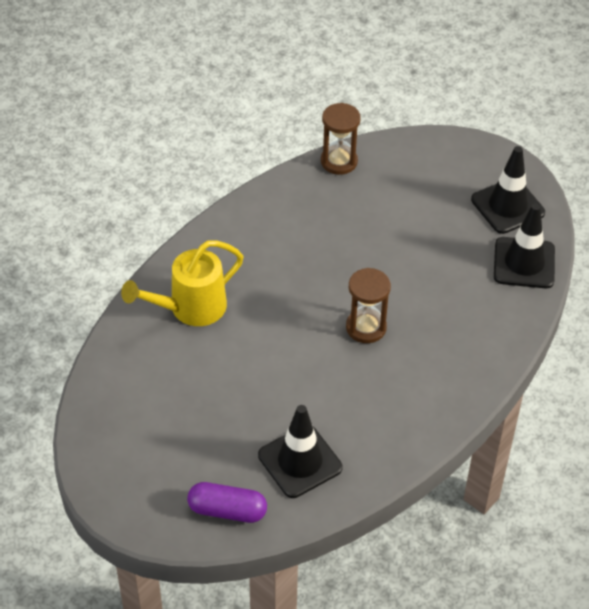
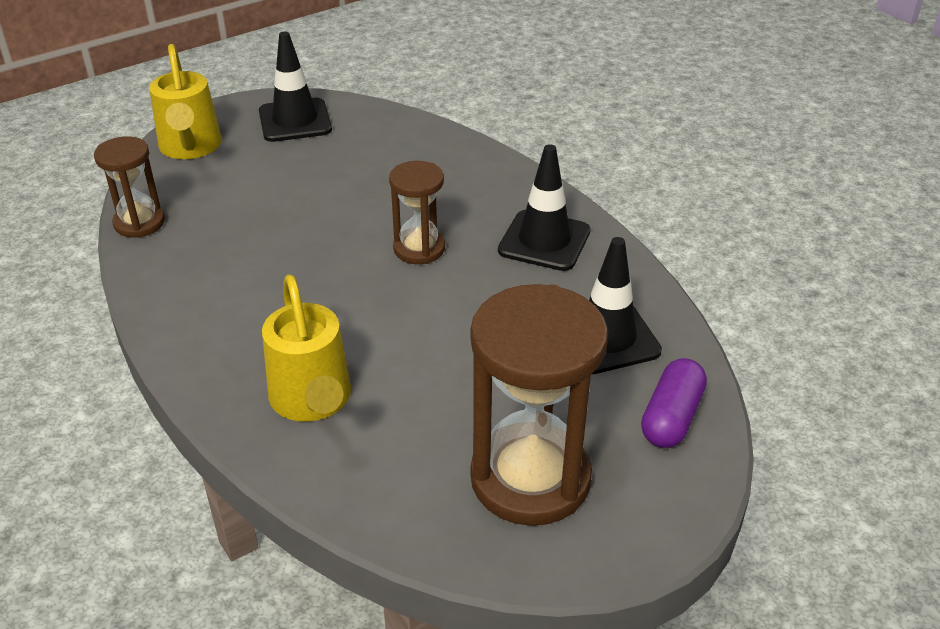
camera: 75 degrees left, 10 degrees down
black traffic cone [494,204,555,289] -> black traffic cone moved to [498,144,591,271]
none -> yellow watering can [149,44,222,159]
none -> brown hourglass [470,284,608,526]

